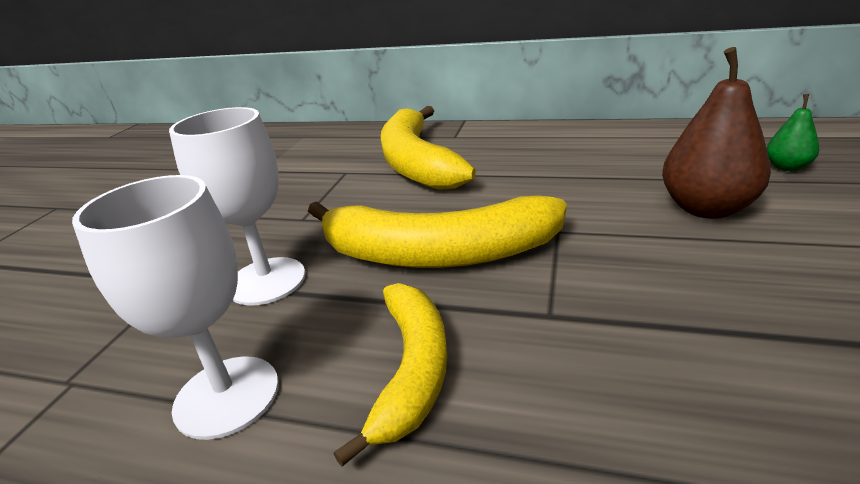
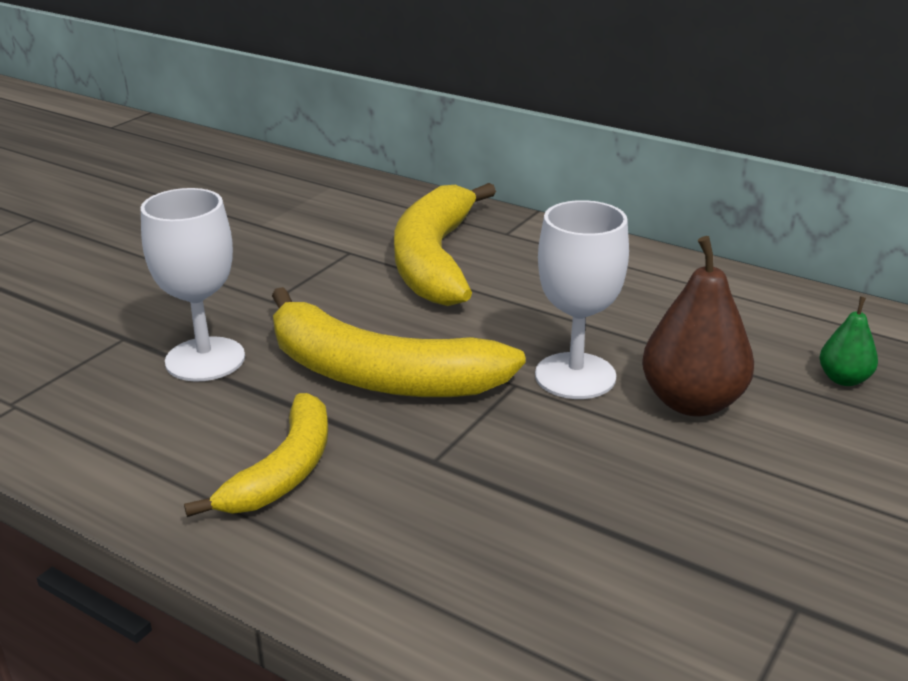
camera: 15 degrees right, 0 degrees up
white goblet [72,175,279,440] -> white goblet moved to [535,200,629,399]

